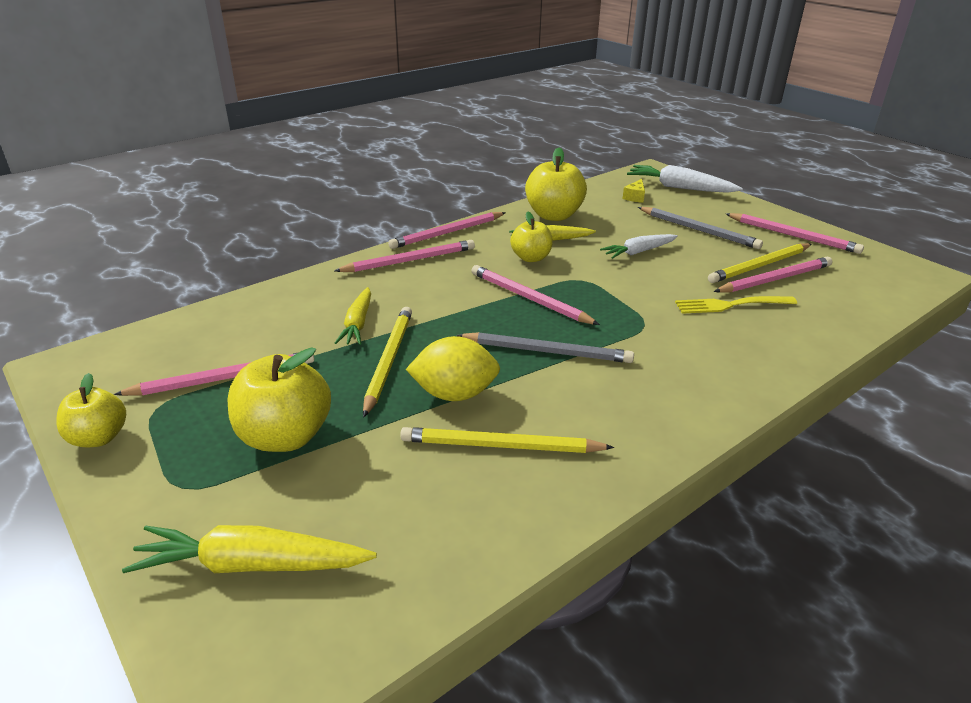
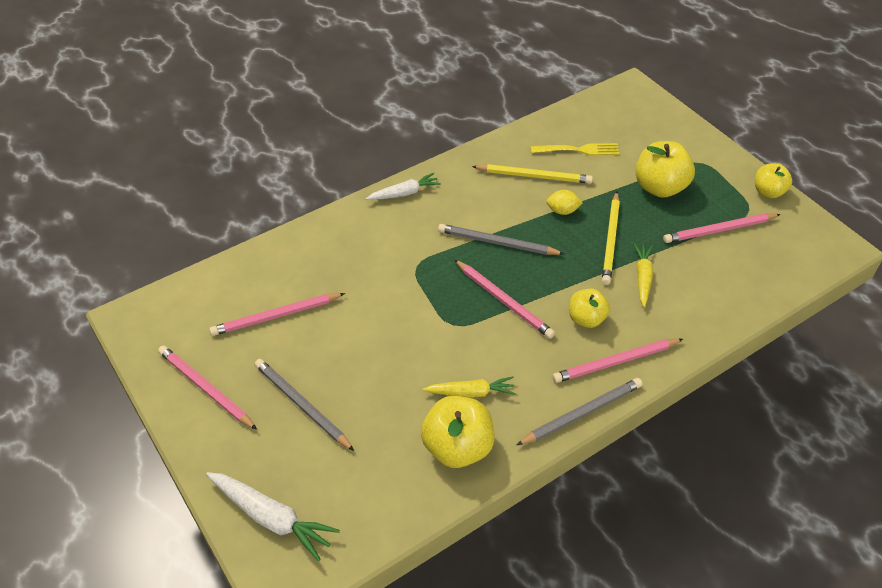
camera: 175 degrees left, 15 degrees up
yellow carrot [122,525,377,573] -> none
pink pencil [388,212,506,249] -> grey pencil [517,378,643,445]
yellow lemon [406,336,500,401] -> yellow lemon [546,190,583,215], size x0.61
yellow apple [510,212,553,262] -> yellow apple moved to [569,289,610,328]
white carrot [600,234,678,259] -> white carrot moved to [366,173,441,200]
yellow cheese [622,179,645,203] -> none
yellow fork [675,296,797,314] -> yellow fork moved to [531,143,620,155]
yellow pencil [708,243,812,283] -> none

